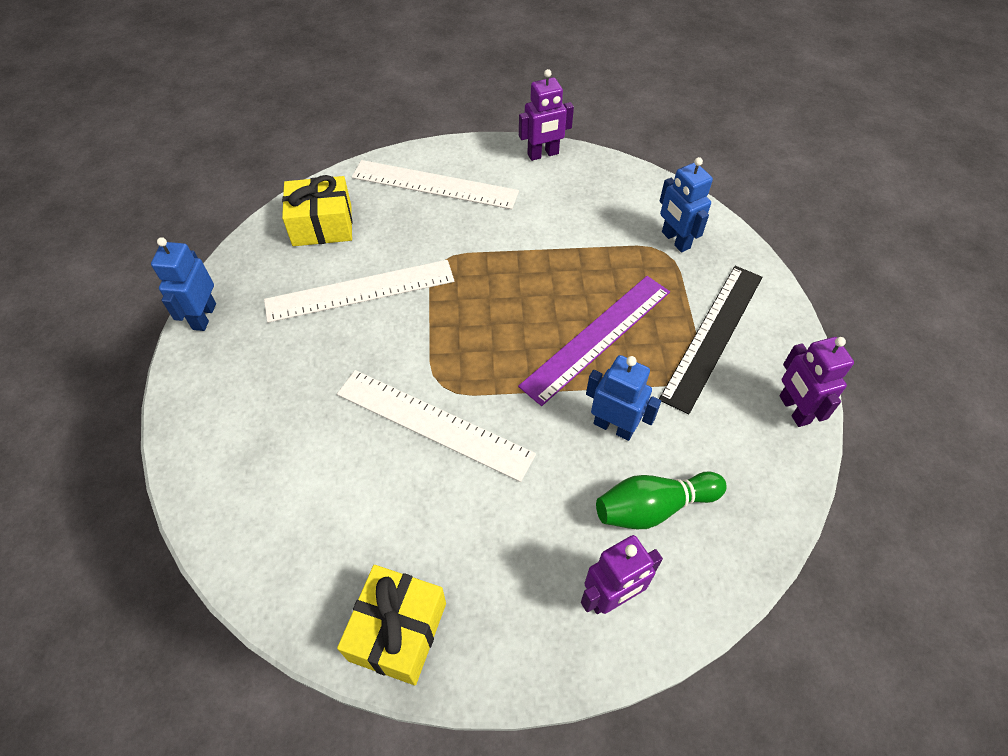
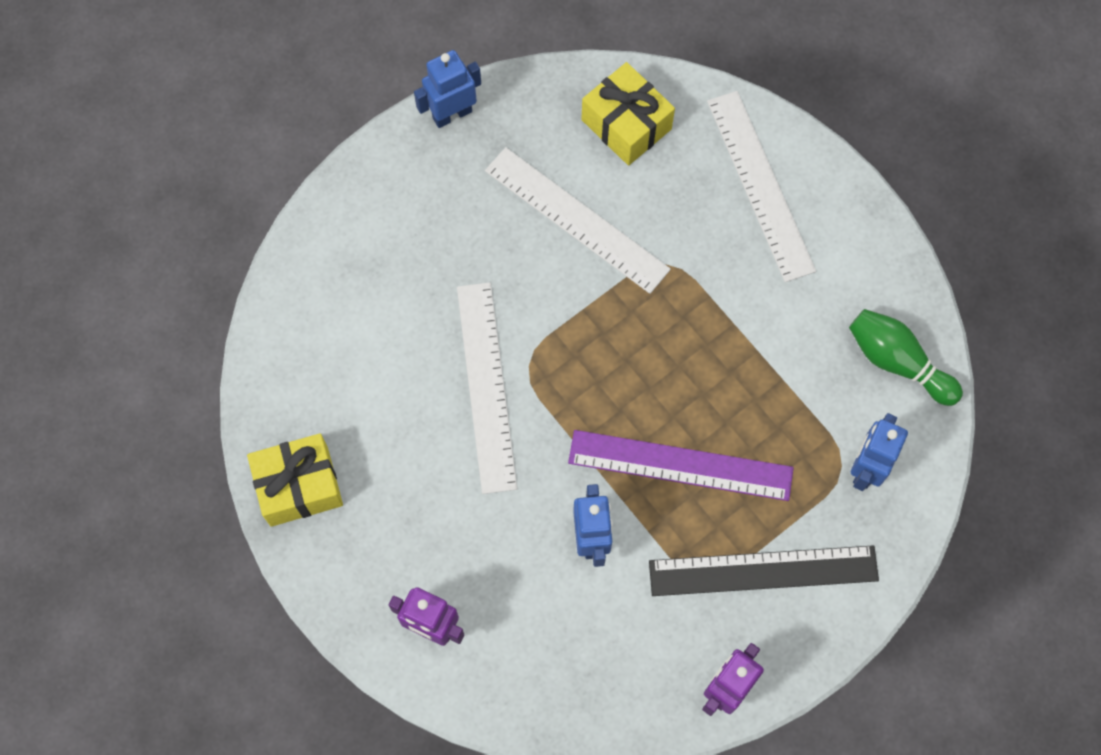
camera: 55 degrees right, 15 degrees up
purple robot [519,69,574,161] -> none
green bowling pin [596,471,727,529] -> green bowling pin moved to [849,309,963,406]

